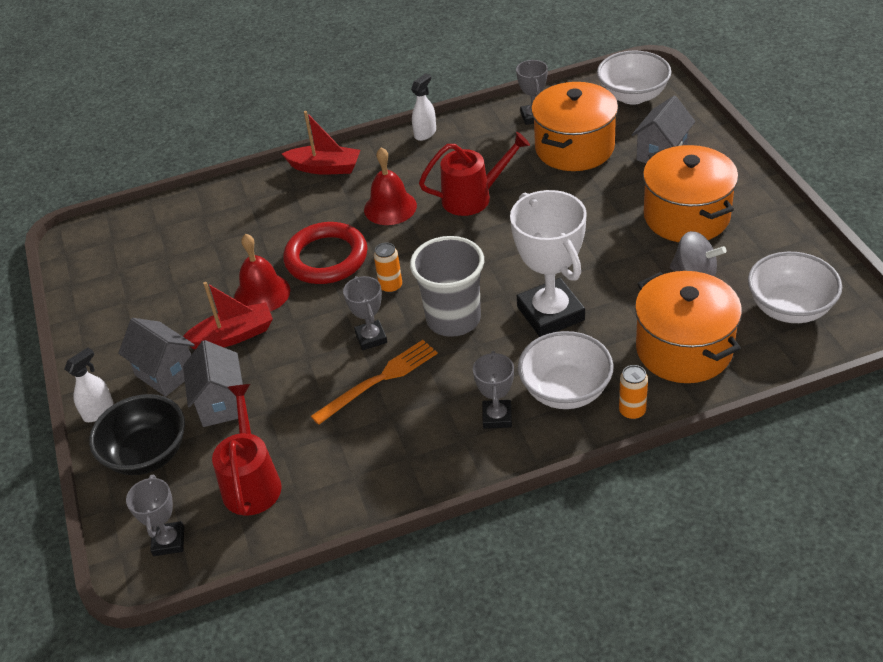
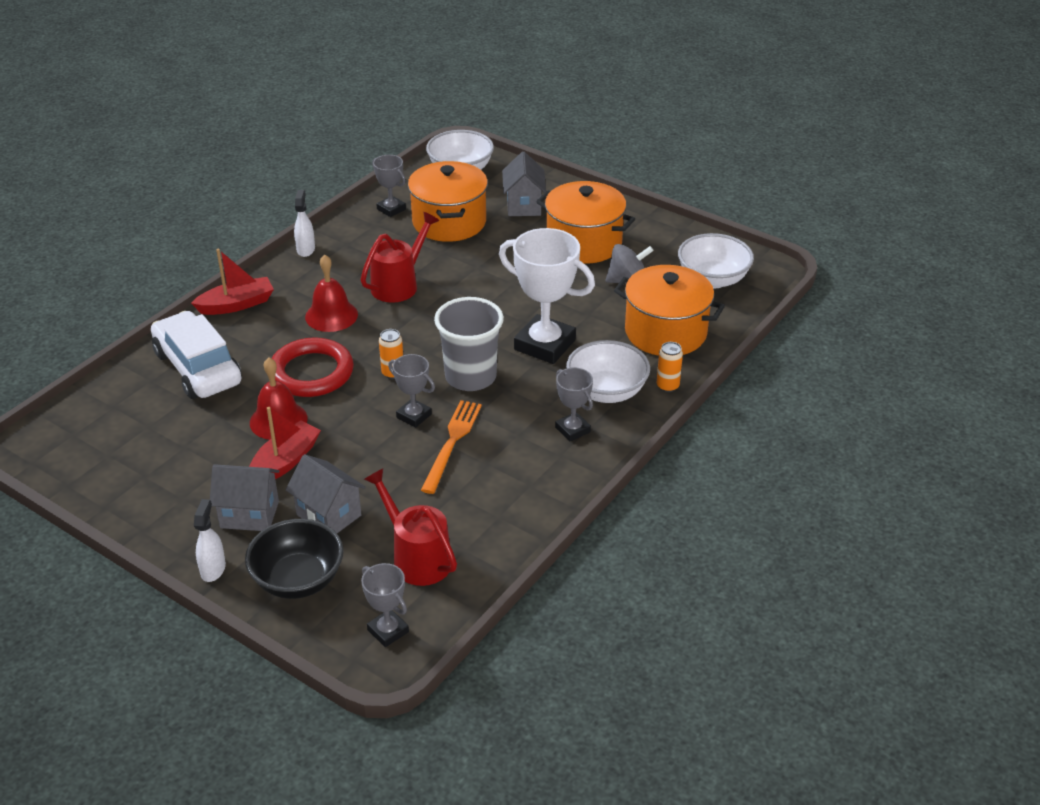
camera: 40 degrees left, 5 degrees down
none -> white car [151,311,242,399]

